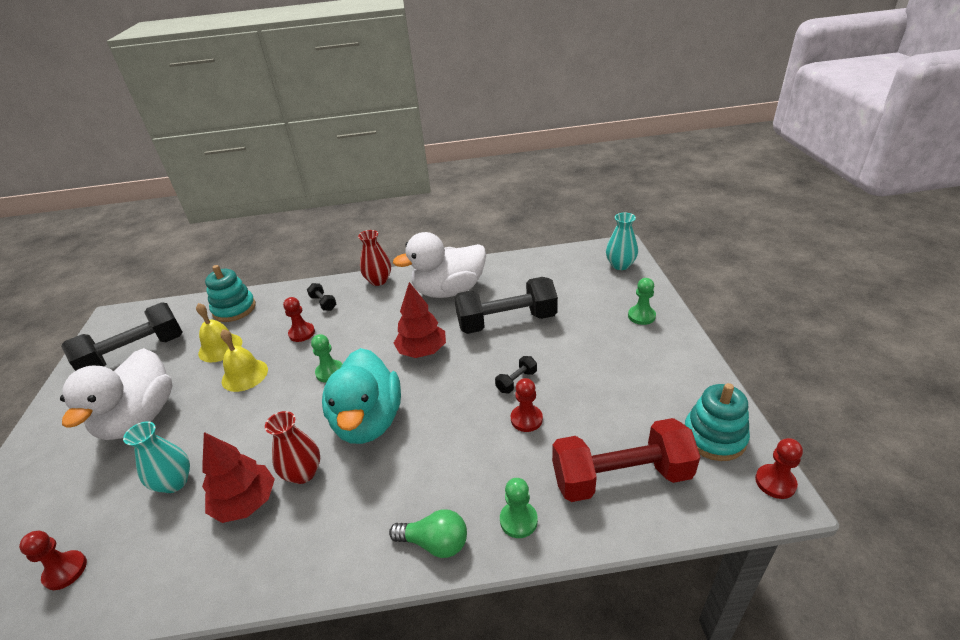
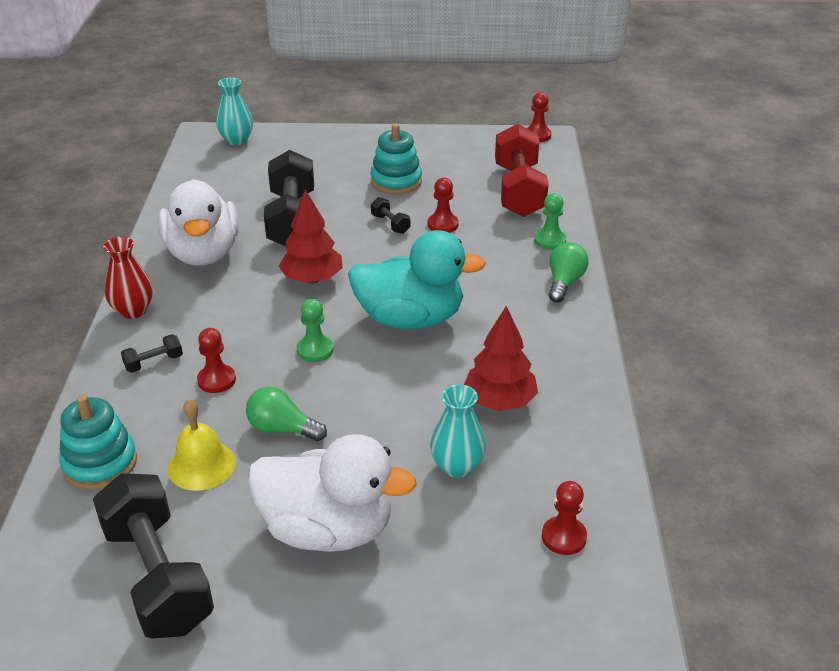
camera: 85 degrees left, 0 degrees up
yellow bell [220,329,268,392] -> green light bulb [246,387,327,442]
red vase [265,411,320,484] -> none
green pawn [628,278,656,325] -> none
turquoise stacking toy [685,383,750,461] -> turquoise stacking toy moved to [370,124,422,194]

